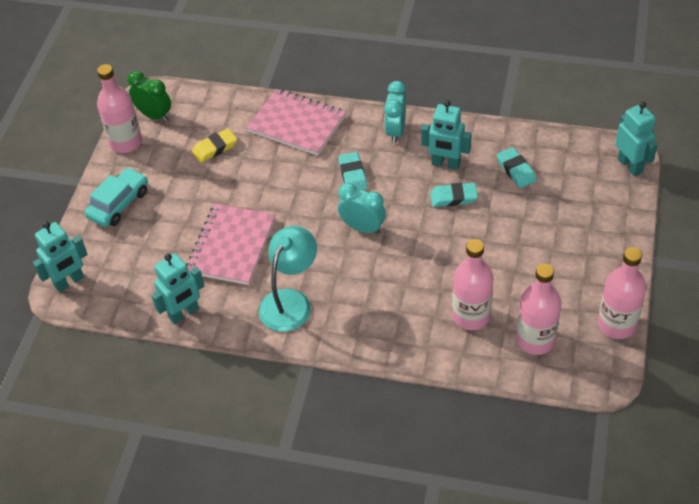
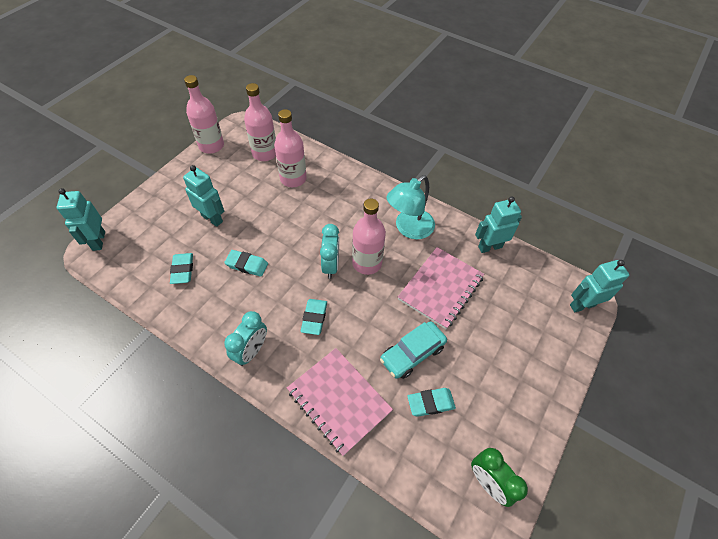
camera: 165 degrees left, 5 degrees up
turquoise car [85,167,148,227] -> turquoise car moved to [380,321,447,379]
pink bottle [97,64,142,153] -> pink bottle moved to [352,199,386,275]
yellow eraser [192,128,237,163] -> turquoise eraser [407,388,456,417]
turquoise clock [338,183,386,234] -> turquoise clock turned 135 degrees counterclockwise [320,224,339,279]
turquoise robot [421,100,471,170] -> turquoise robot moved to [183,165,224,227]

